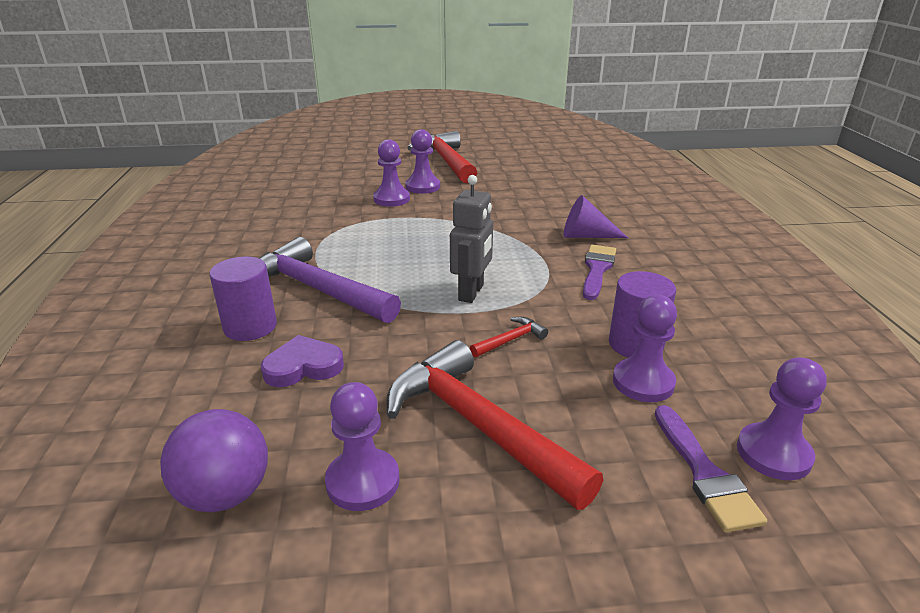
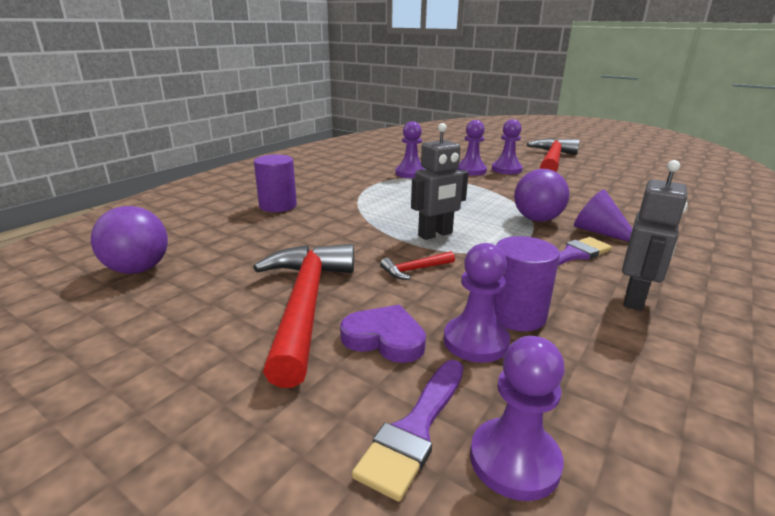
camera: 40 degrees right, 5 degrees down
purple hammer [259,237,401,323] -> none
purple heart [261,335,344,387] -> purple heart moved to [340,305,426,363]
purple pawn [325,382,400,511] -> purple pawn moved to [395,121,425,178]
red hammer [470,317,548,357] -> red hammer turned 150 degrees clockwise [380,251,455,279]
none -> purple ball [514,169,570,222]
none -> grey robot [622,160,688,311]

